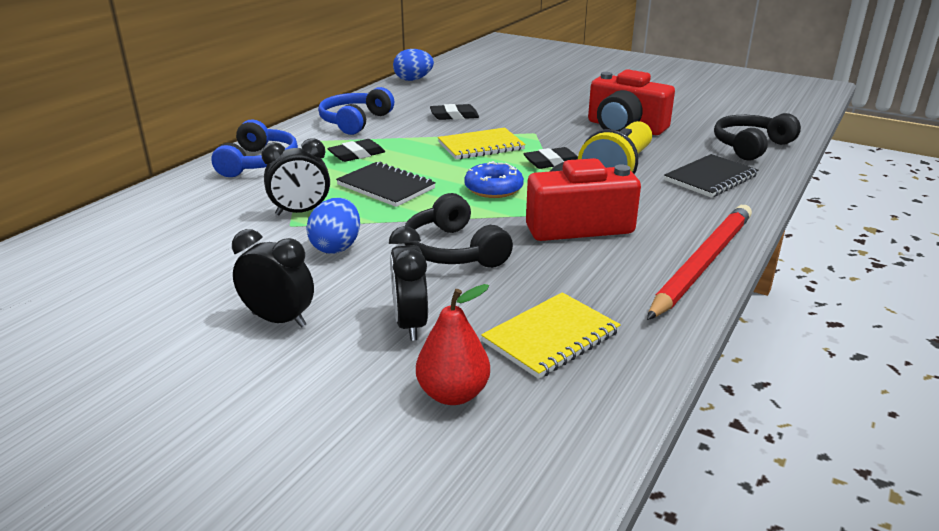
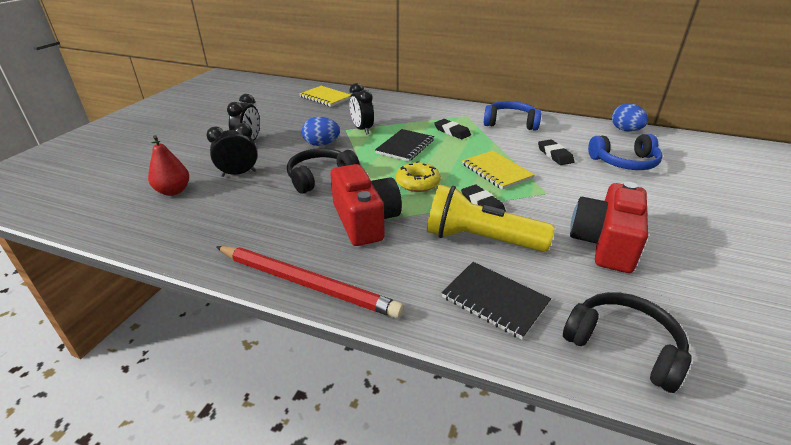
camera: 80 degrees right, 5 degrees up
blue headphones [211,119,298,177] -> blue headphones moved to [588,134,663,170]
blue donut [464,161,524,198] -> yellow donut [396,161,441,192]
yellow notebook [481,292,621,379] -> yellow notebook moved to [299,86,351,107]

